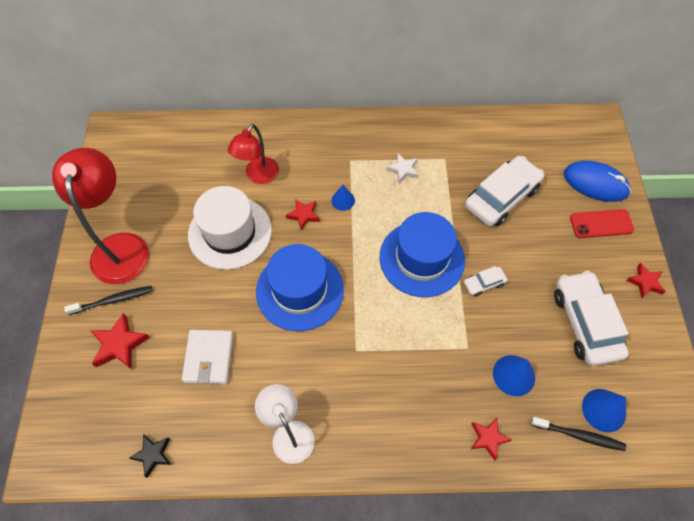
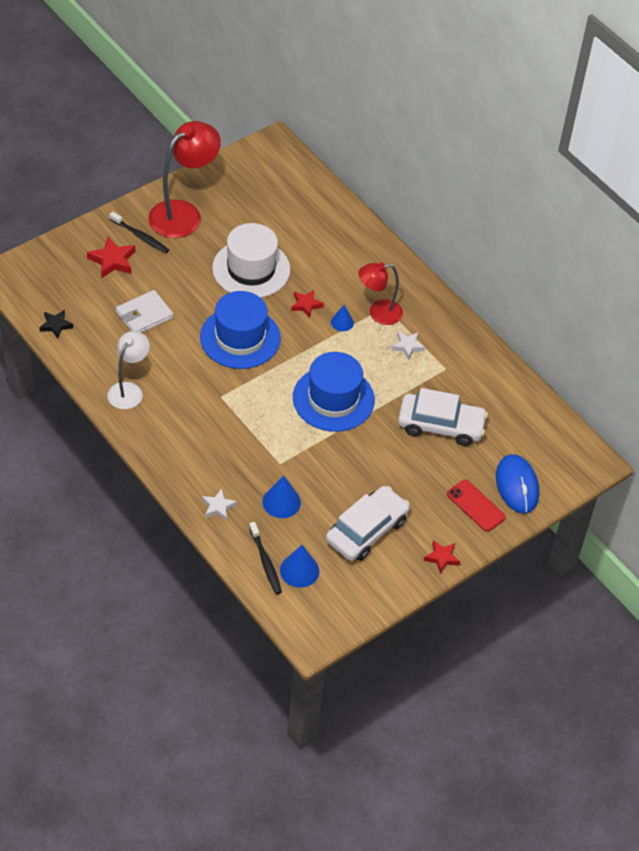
camera: 50 degrees right, 10 degrees down
red lamp [228,124,279,184] -> red lamp moved to [358,262,403,325]
white car [464,266,507,297] -> none
red star [471,418,511,460] -> white star [202,488,237,521]

